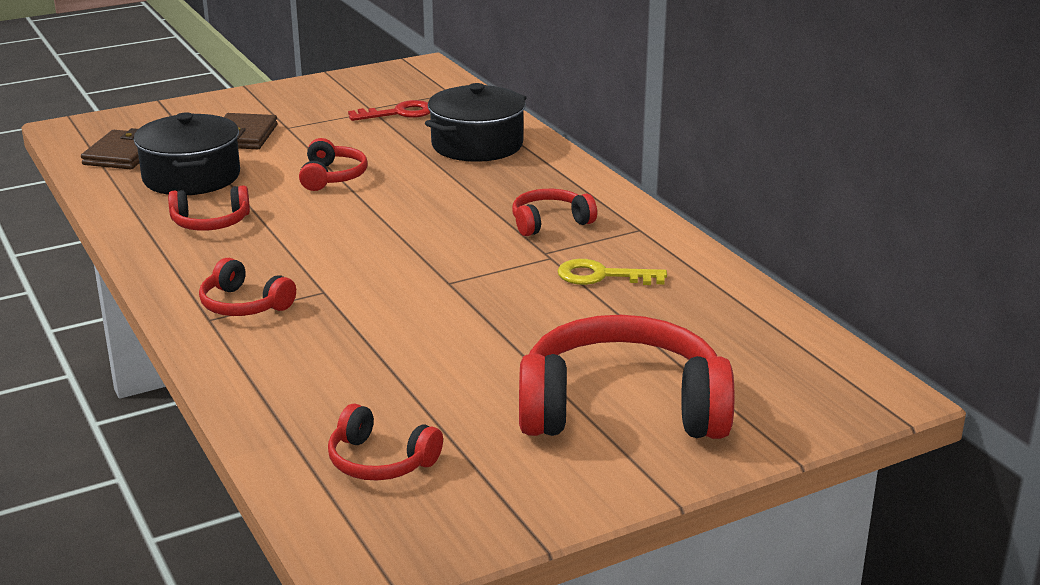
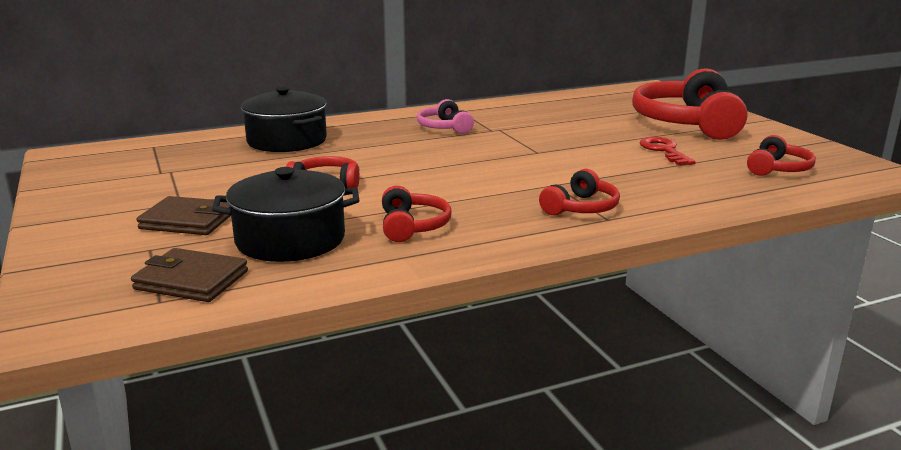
camera: 85 degrees left, 5 degrees down
red key [348,100,430,121] -> red key moved to [640,137,696,165]
red headphones [512,189,597,236] -> pink headphones [417,99,474,134]
yellow key [558,259,667,285] -> none

